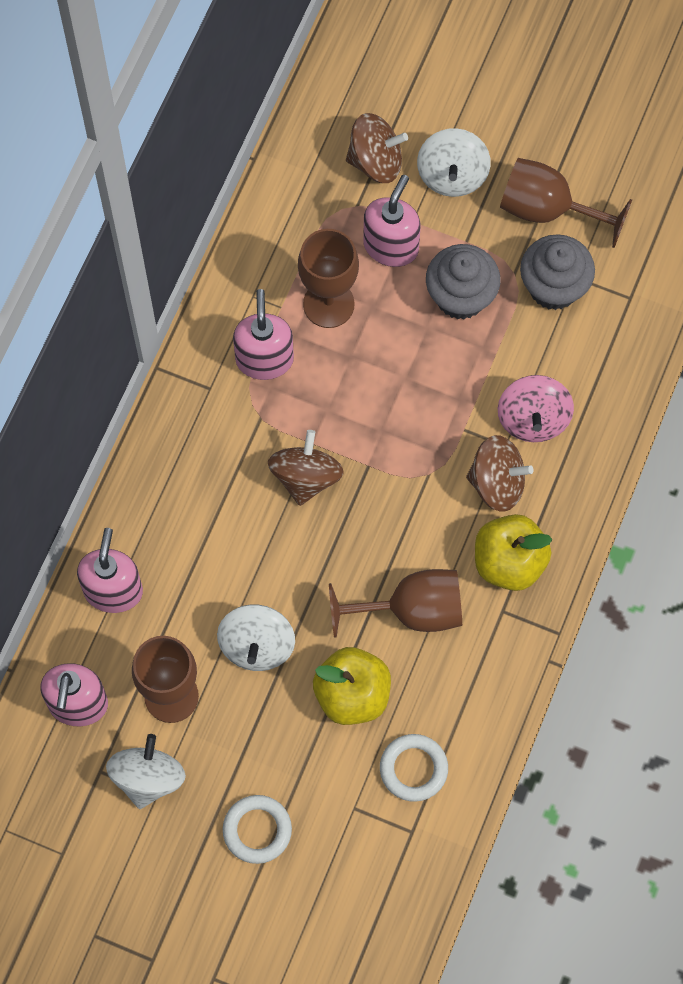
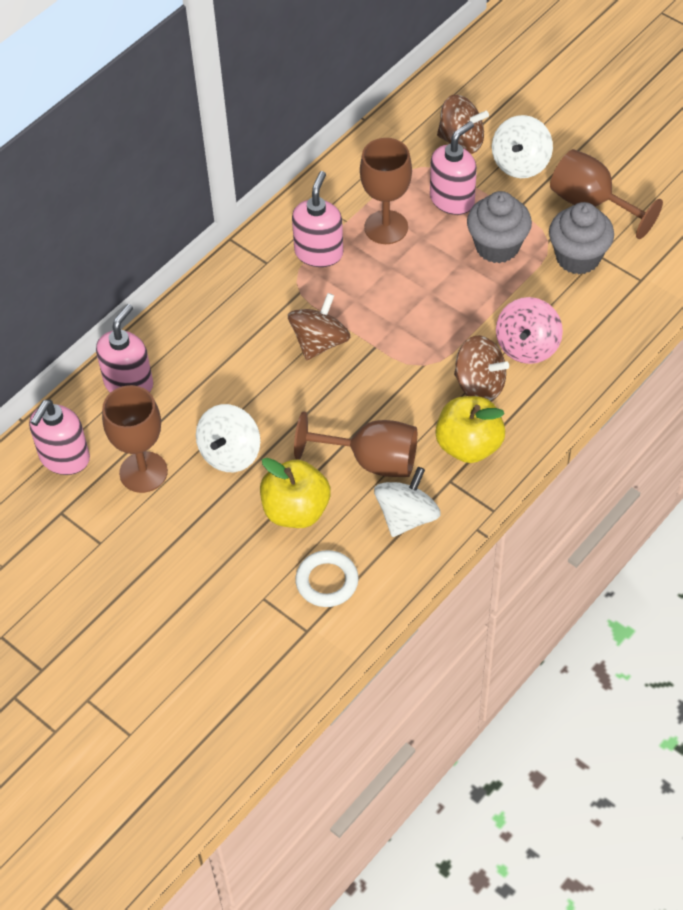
camera: 20 degrees right, 15 degrees down
white spinning top [106,734,186,809] -> white spinning top moved to [374,467,441,537]
white ring [223,795,292,864] -> none

